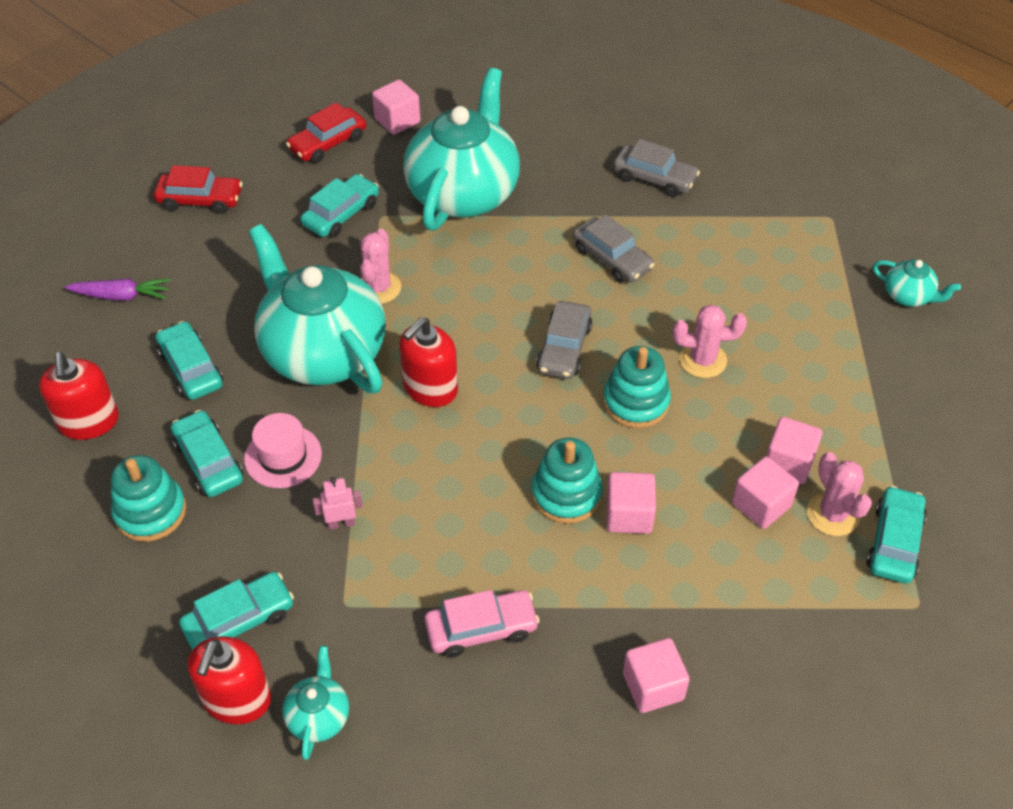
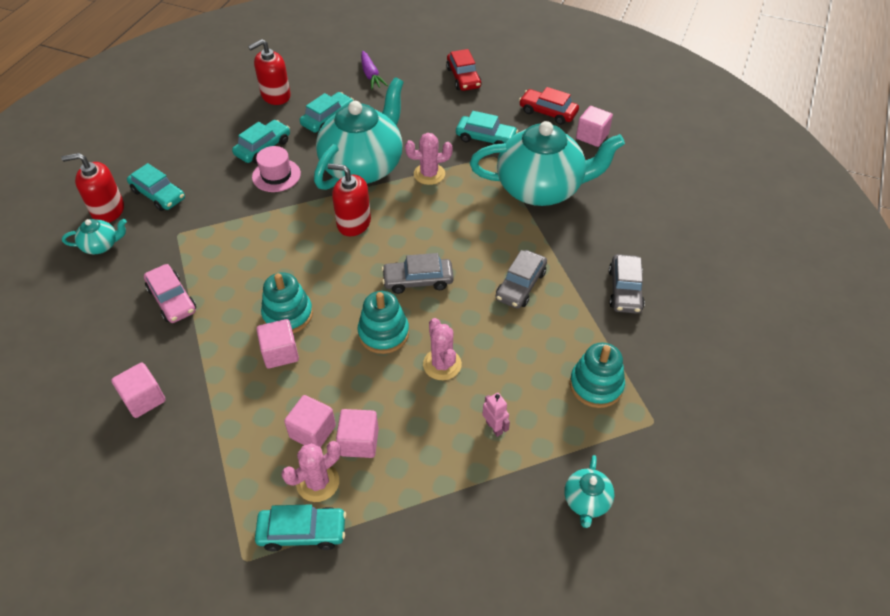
camera: 70 degrees right, 0 degrees up
turquoise stacking toy [111,455,186,542] -> turquoise stacking toy moved to [570,343,625,408]
pink robot [313,477,362,529] -> pink robot moved to [482,393,510,437]

